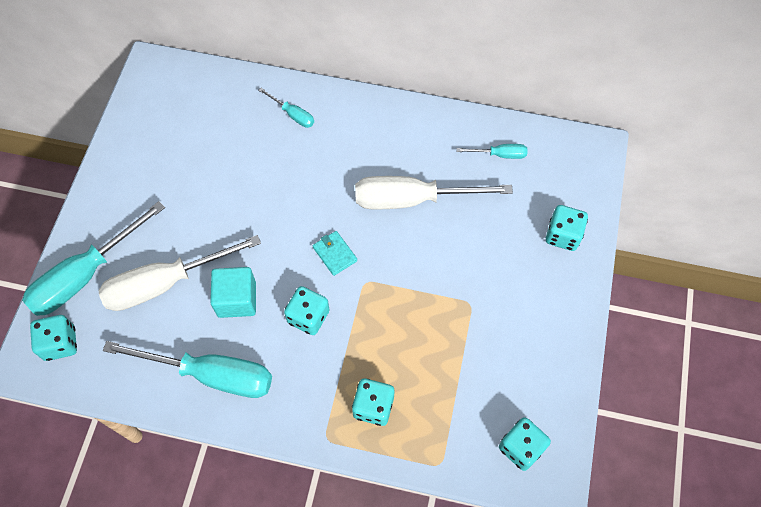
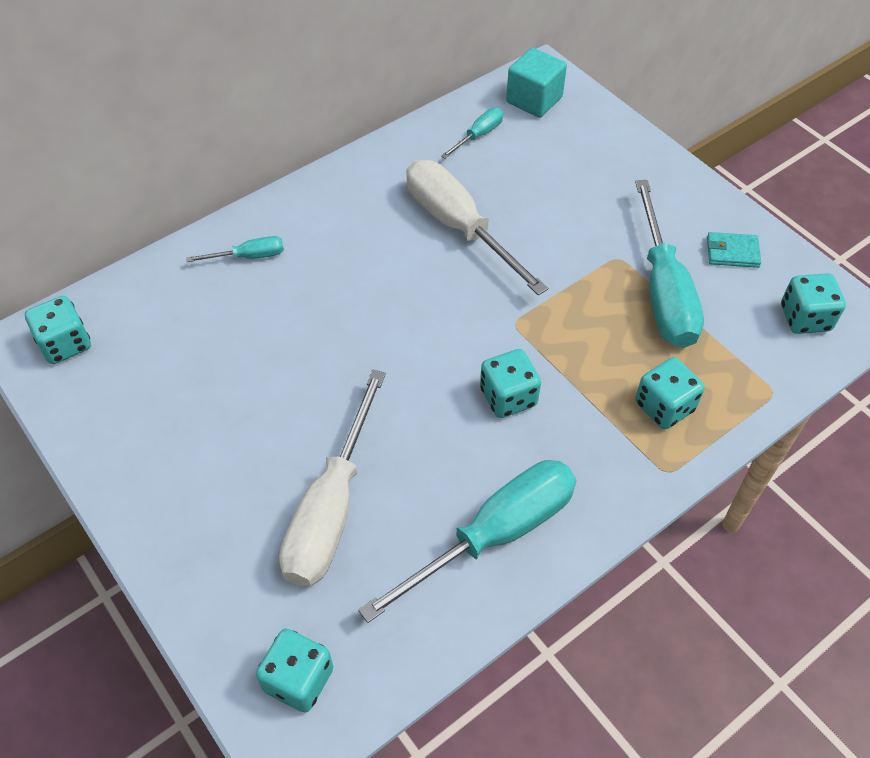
camera: 50 degrees left, 10 degrees down
turquoise screwdriver [22,201,165,316] -> turquoise screwdriver moved to [635,180,704,348]
turquoise cube [210,267,256,318] -> turquoise cube moved to [506,48,567,118]
turquoise wallet [313,231,357,276] -> turquoise wallet moved to [707,232,761,268]
white screwdriver [355,176,513,210] -> white screwdriver turned 105 degrees clockwise [406,160,548,295]
turquoise dice [546,205,588,251] -> turquoise dice moved to [25,296,91,364]

